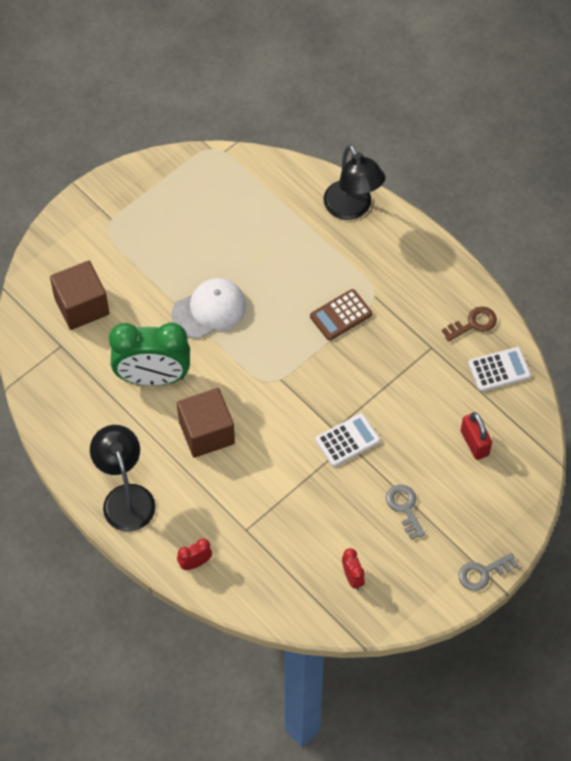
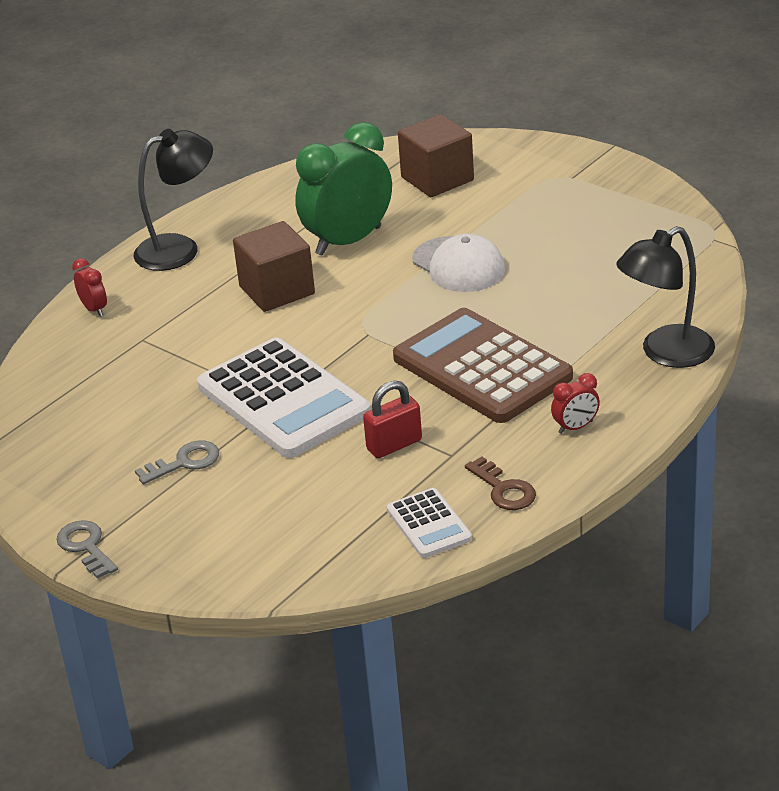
camera: 85 degrees right, 25 degrees down
green clock [109,322,190,386] -> green clock turned 60 degrees clockwise [295,122,392,256]
brown calculator [310,289,372,341] -> brown calculator [393,308,573,423], size x2.05
white calculator [315,413,380,467] -> white calculator [197,338,371,458], size x2.05
red clock [342,548,365,590] -> red clock moved to [551,373,600,434]
red padlock [461,412,492,460] -> red padlock moved to [363,381,422,458]

